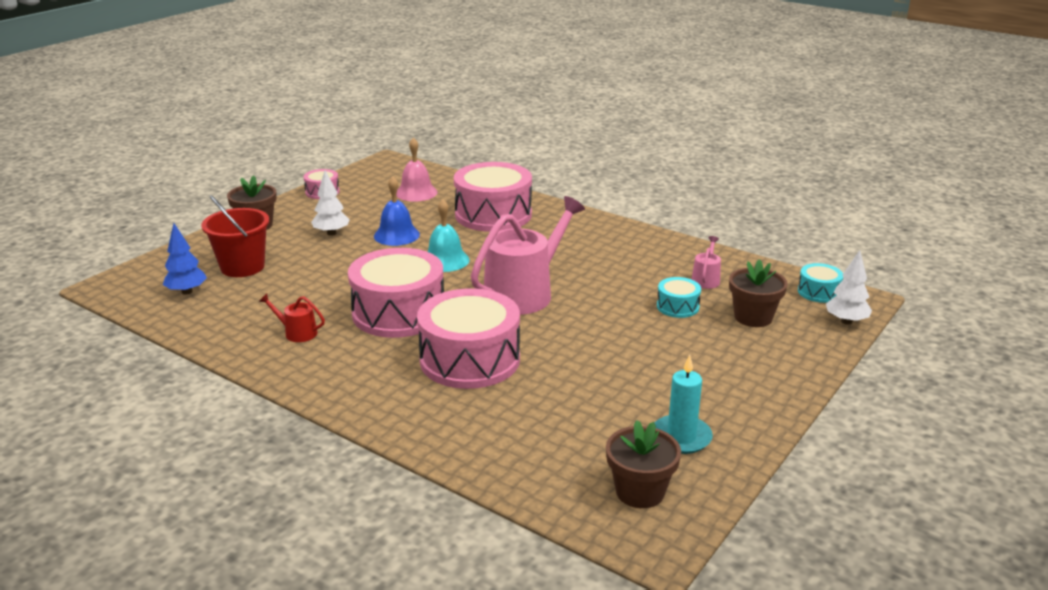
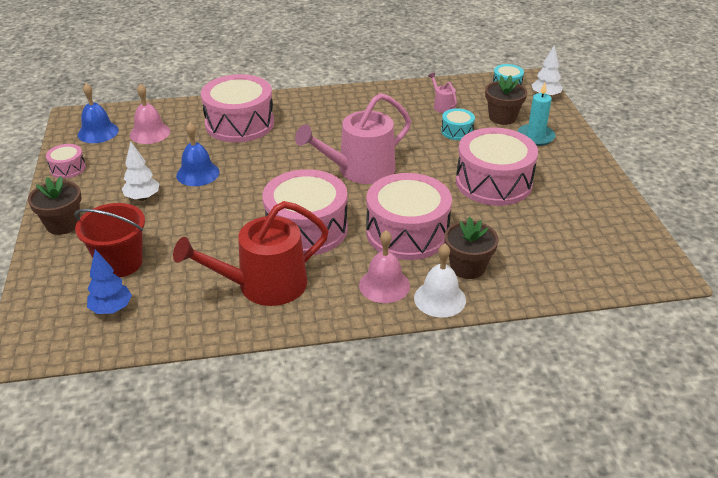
camera: 45 degrees left, 10 degrees up
red watering can [259,294,325,342] -> red watering can [173,201,329,306], size x2.31
turquoise bell [428,199,470,272] -> none
pink watering can [471,196,585,315] -> pink watering can turned 120 degrees counterclockwise [295,93,411,184]
brown flower pot [606,420,681,508] -> brown flower pot moved to [444,217,499,279]
turquoise candle [655,355,713,454] -> turquoise candle moved to [517,82,555,146]
none -> blue bell [78,83,119,143]
none -> pink bell [359,230,410,303]
none -> white bell [414,244,466,318]
none -> pink drum [456,128,538,206]

